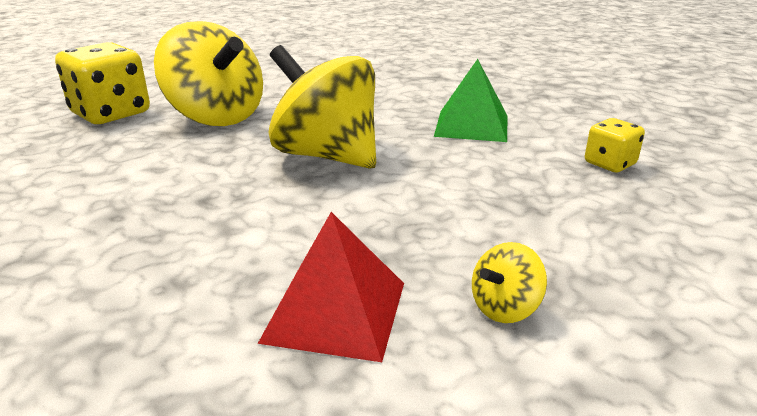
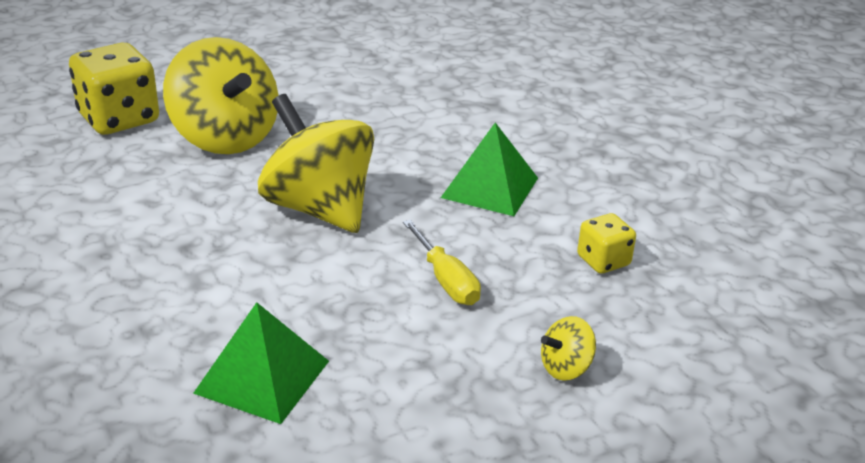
camera: 10 degrees right, 5 degrees up
red pyramid [258,212,404,362] -> green pyramid [193,302,329,424]
yellow spinning top [472,242,547,323] -> yellow spinning top moved to [541,316,596,381]
none -> yellow screwdriver [403,220,481,305]

